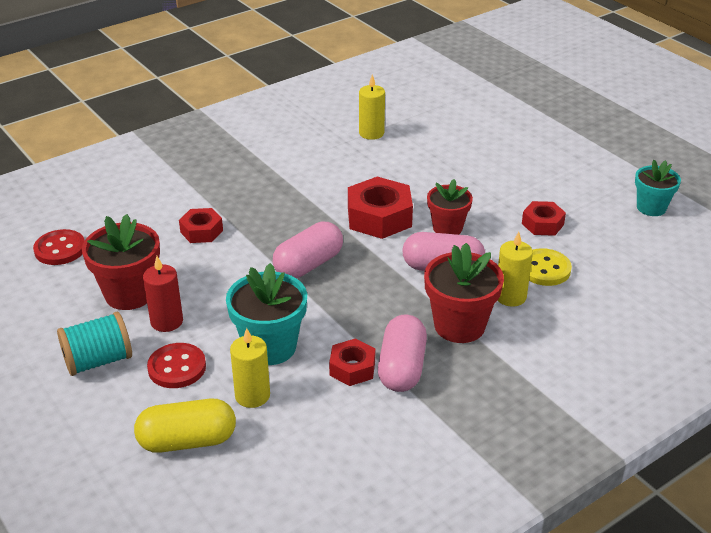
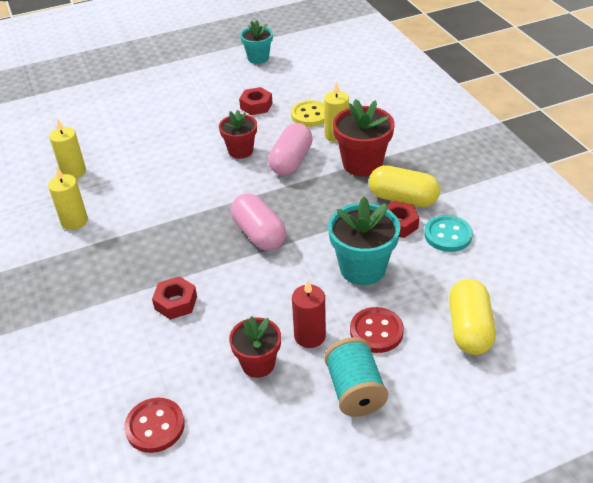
camera: 75 degrees left, 5 degrees up
red flower pot [82,214,160,310] -> red flower pot [229,316,281,378], size x0.66
yellow candle [230,328,270,408] -> yellow candle moved to [48,167,88,230]
red nut [348,177,413,239] -> none
pink capsule [378,315,427,392] -> yellow capsule [369,165,440,207]
none -> turquoise button [424,215,473,252]

